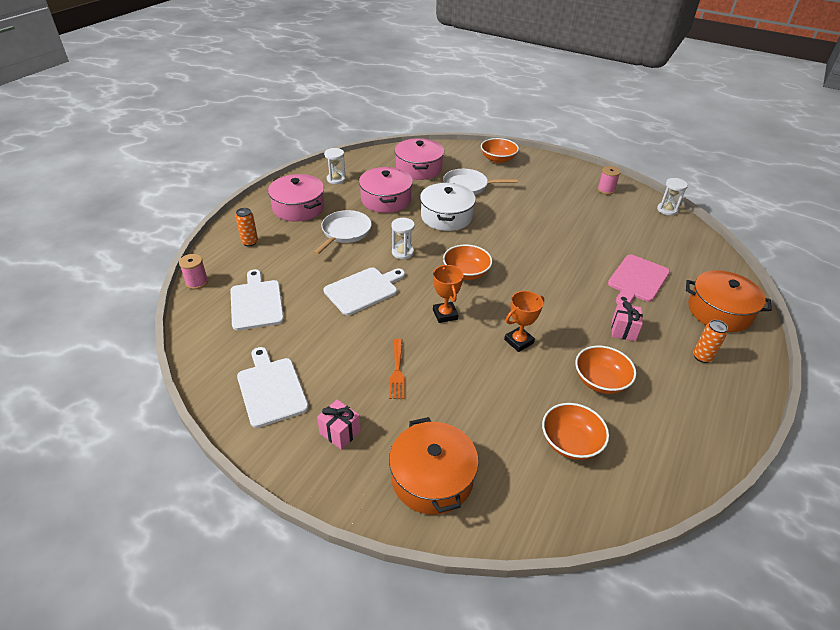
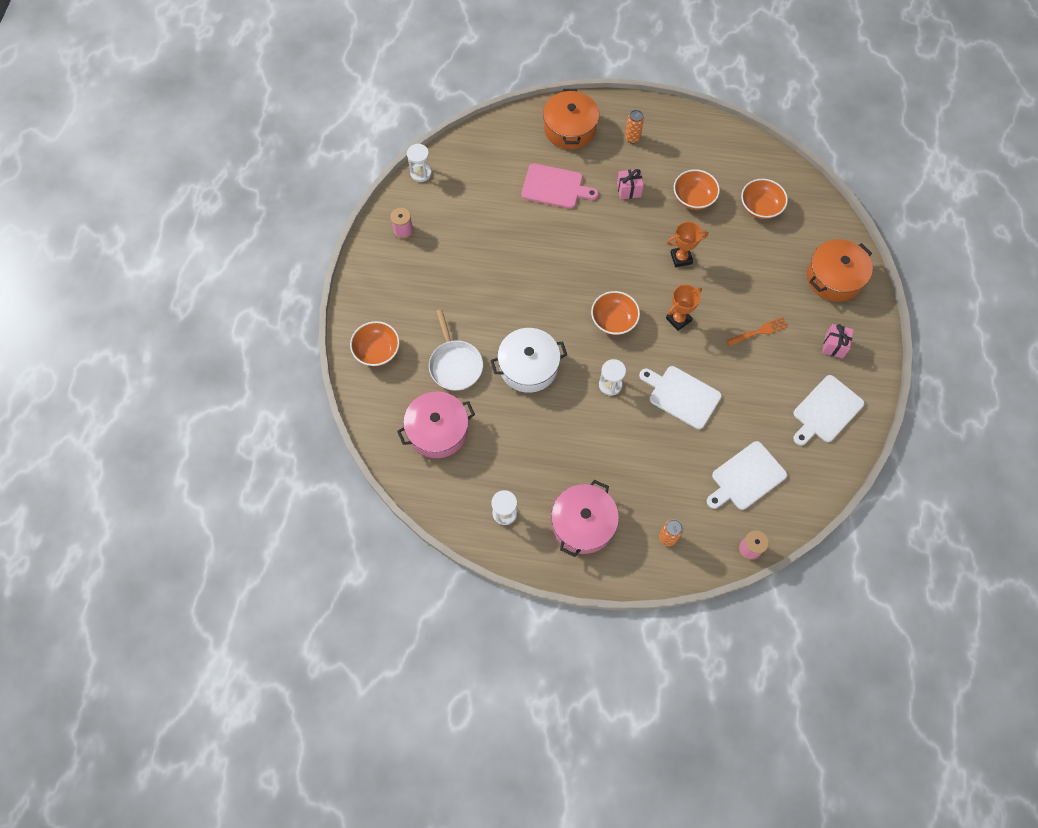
camera: 110 degrees left, 25 degrees up
white pan [313,210,372,255] -> none
pink pot [359,167,413,213] -> none
orange trophy [504,291,544,352] -> orange trophy turned 45 degrees counterclockwise [667,221,708,267]

